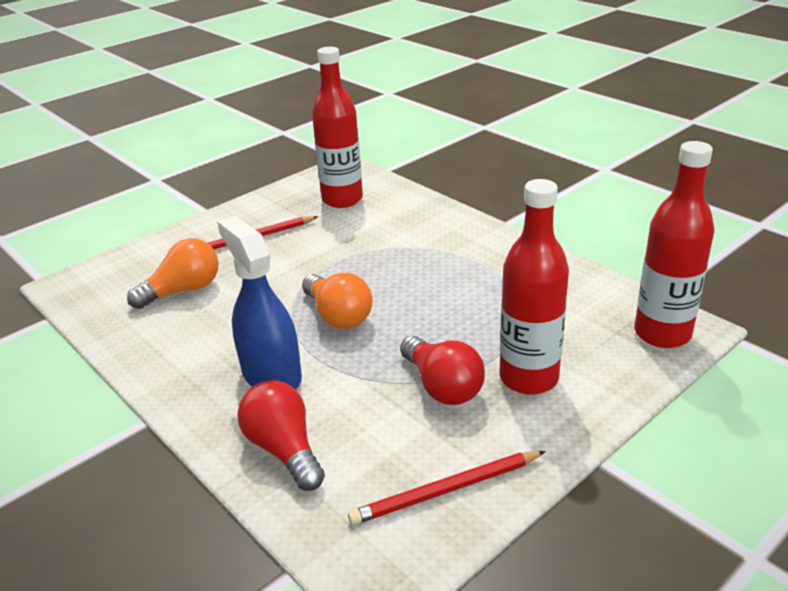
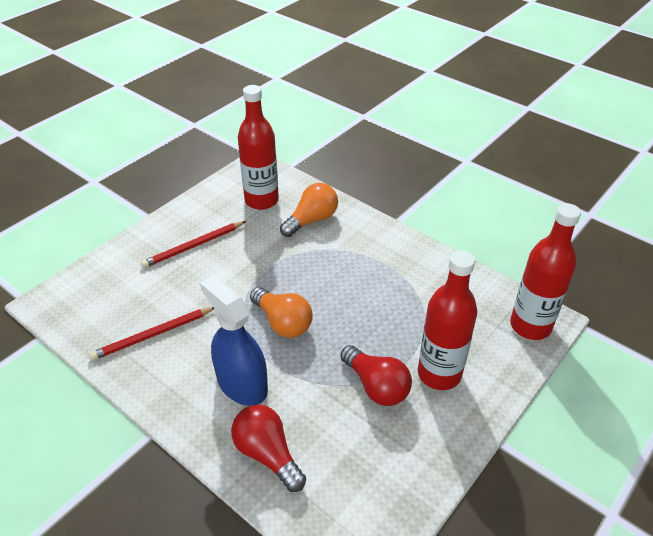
camera: 10 degrees left, 10 degrees up
orange light bulb [127,238,219,309] -> orange light bulb moved to [280,183,338,237]
red pencil [348,451,546,525] -> red pencil moved to [89,307,214,360]

